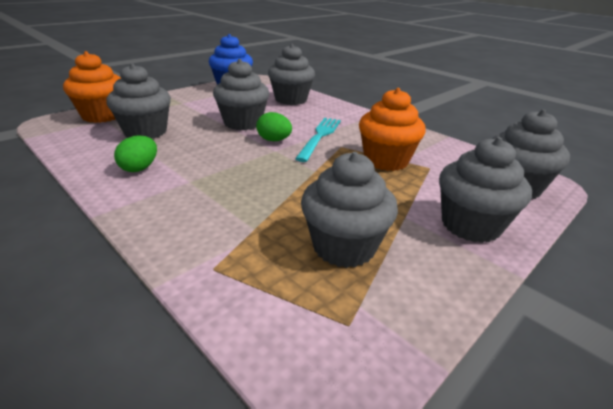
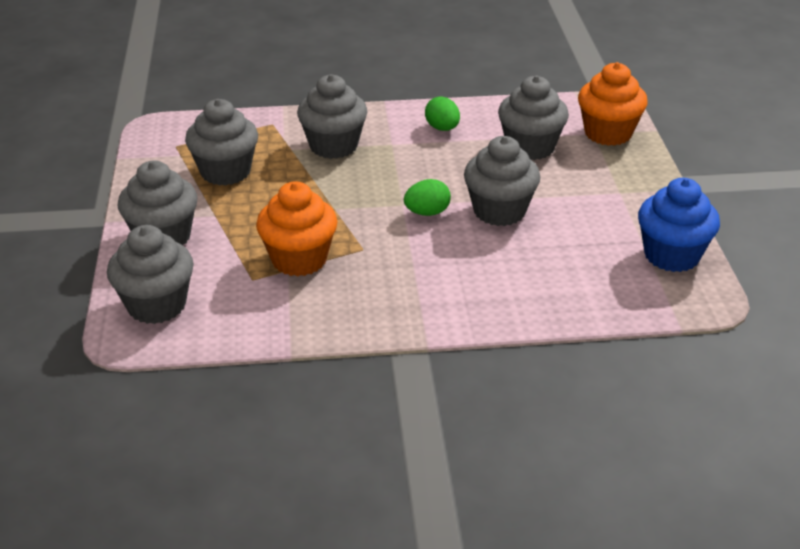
camera: 130 degrees right, 5 degrees up
grey cupcake [268,44,315,105] -> grey cupcake moved to [297,74,367,159]
turquoise fork [295,118,341,162] -> none

